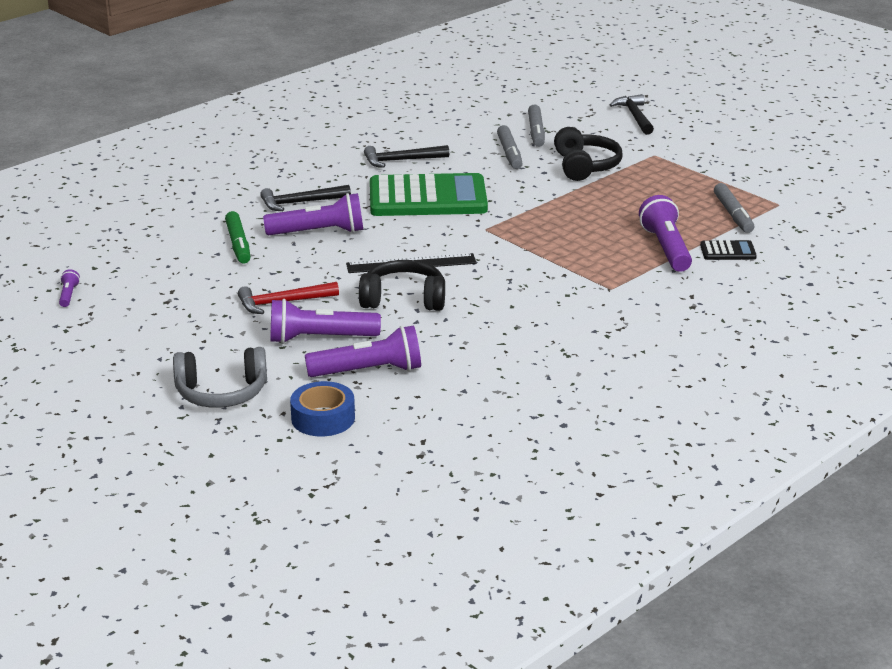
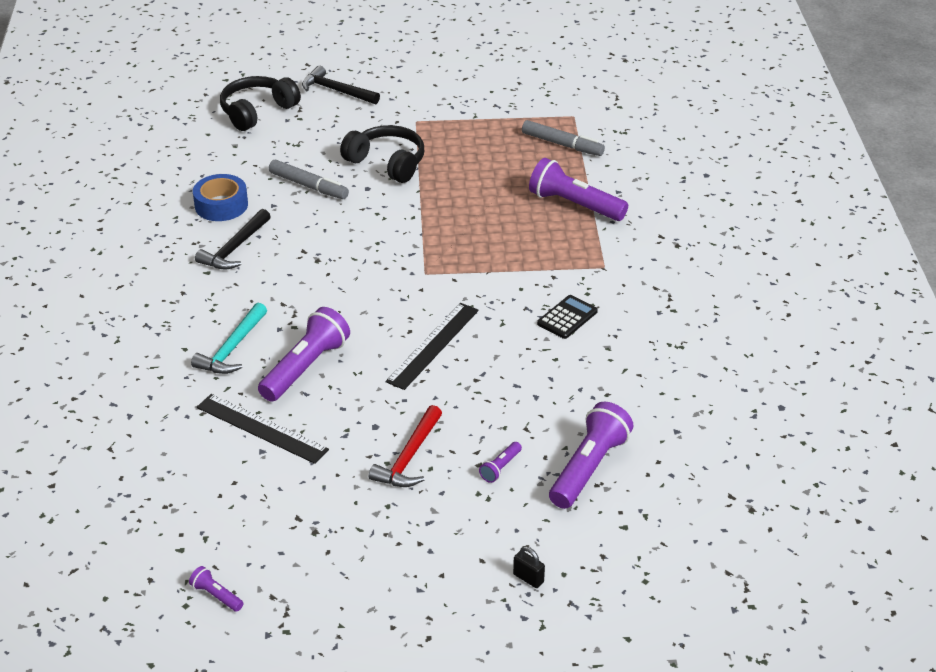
camera: 50 degrees left, 10 degrees up
grey headphones [173,347,267,408] -> black padlock [513,546,545,588]
green marker [225,211,250,264] -> black ruler [197,394,329,464]
black hammer [260,185,351,211] -> turquoise hammer [191,303,267,374]
purple flashlight [270,299,381,344] -> purple flashlight [479,442,522,483], size x0.45
blue tape [290,381,355,436] -> blue tape moved to [193,174,248,221]
black headphones [359,260,445,311] -> black headphones moved to [220,76,301,131]
green calculator [370,173,488,216] -> none
grey marker [528,104,545,147] -> none
black calculator [700,240,757,260] -> black calculator moved to [537,295,598,339]

